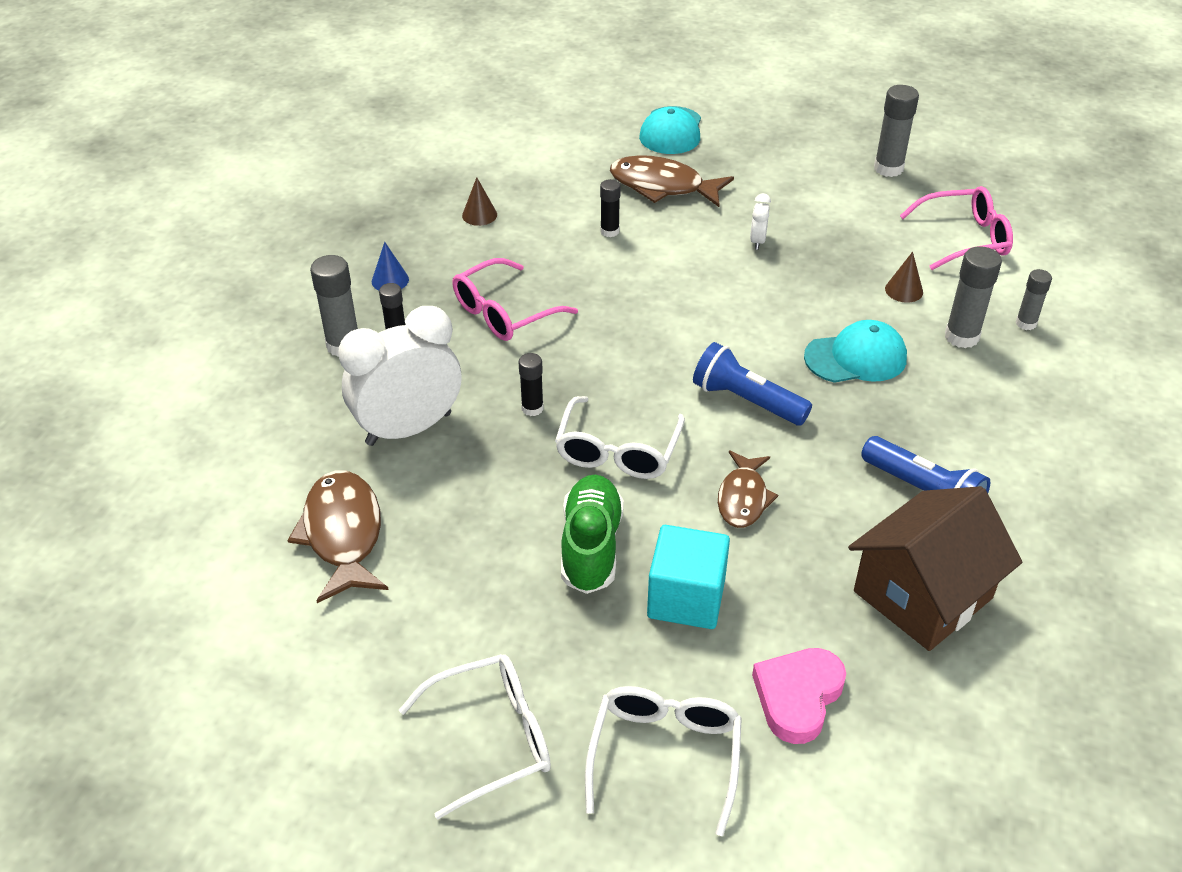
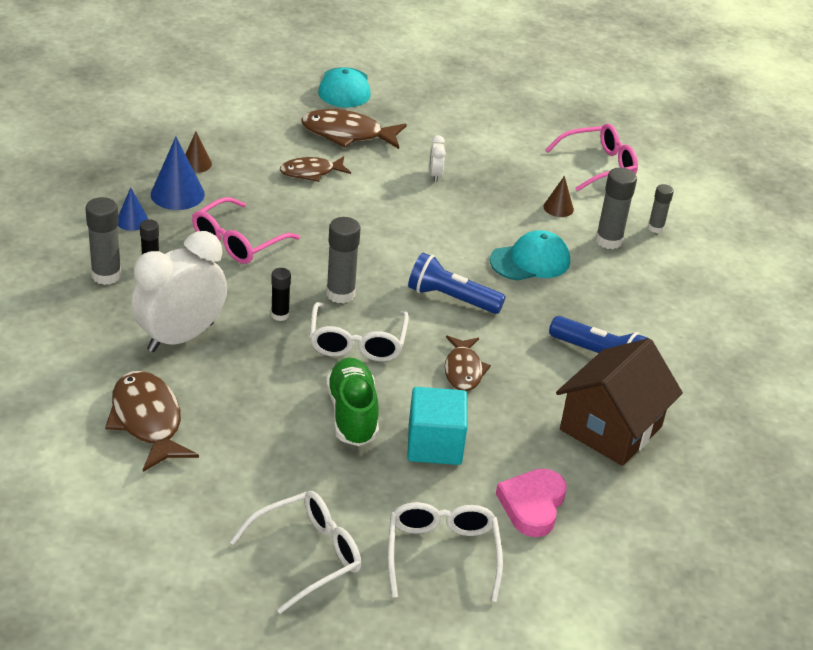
camera: 15 degrees left, 5 degrees down
black glue stick [600,179,621,237] -> brown fish [280,156,351,182]
grey glue stick [874,85,919,177] -> grey glue stick moved to [326,217,361,303]
none -> blue cone [151,137,205,210]

